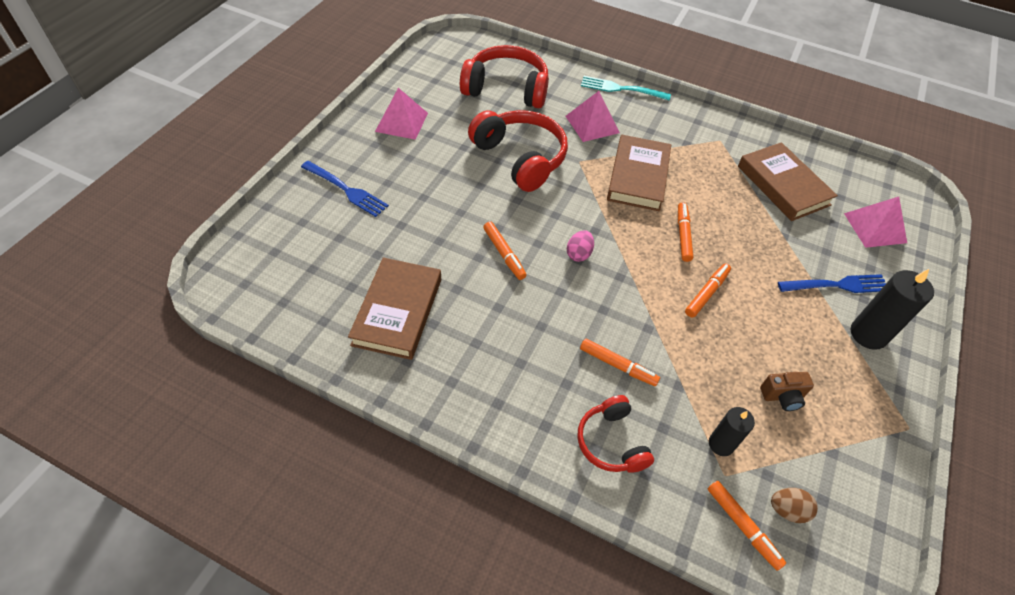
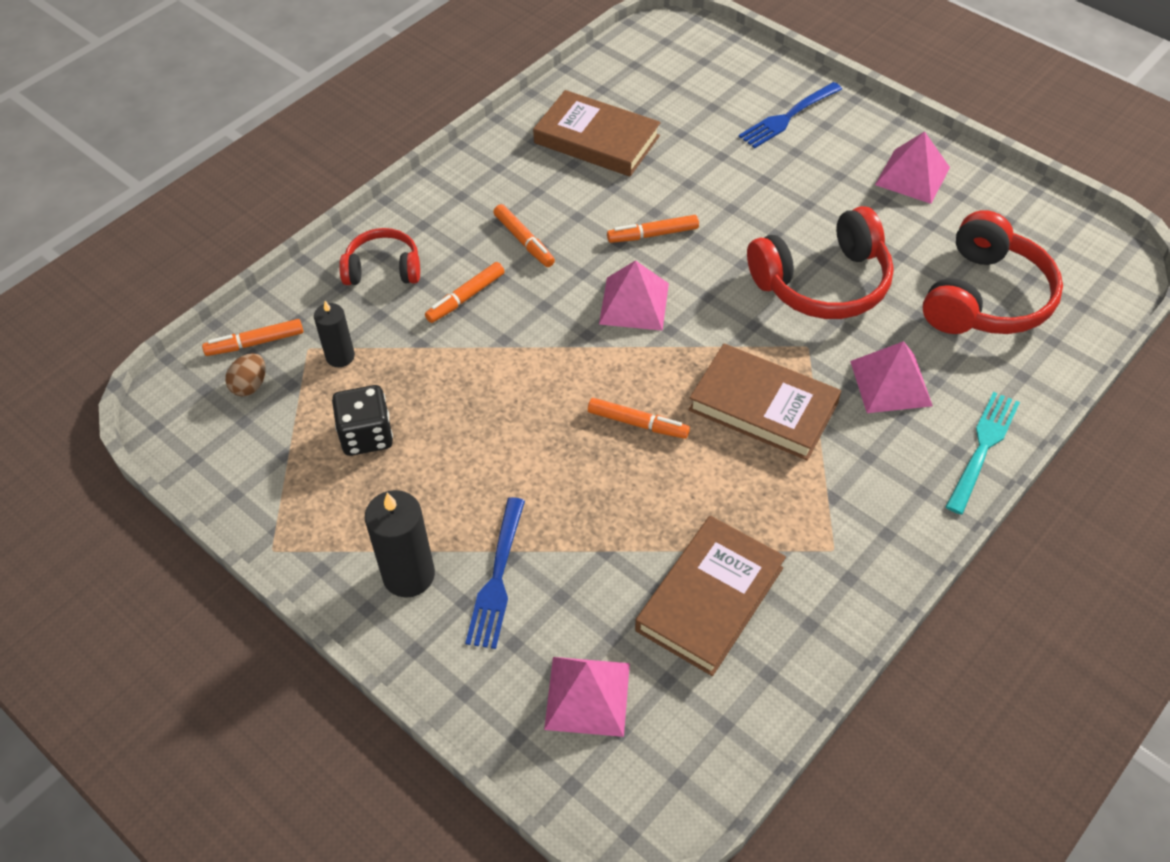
camera: 110 degrees right, 0 degrees up
pink egg [567,230,594,262] -> pink pyramid [599,260,669,331]
orange marker [685,264,731,318] -> orange marker moved to [493,204,555,267]
brown book [738,142,838,221] -> brown book turned 45 degrees counterclockwise [635,516,786,676]
brown camera [760,372,814,411] -> black dice [332,385,393,456]

